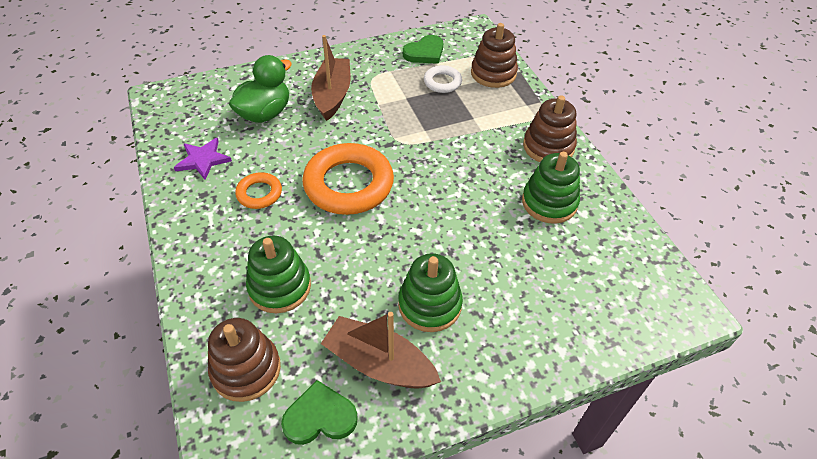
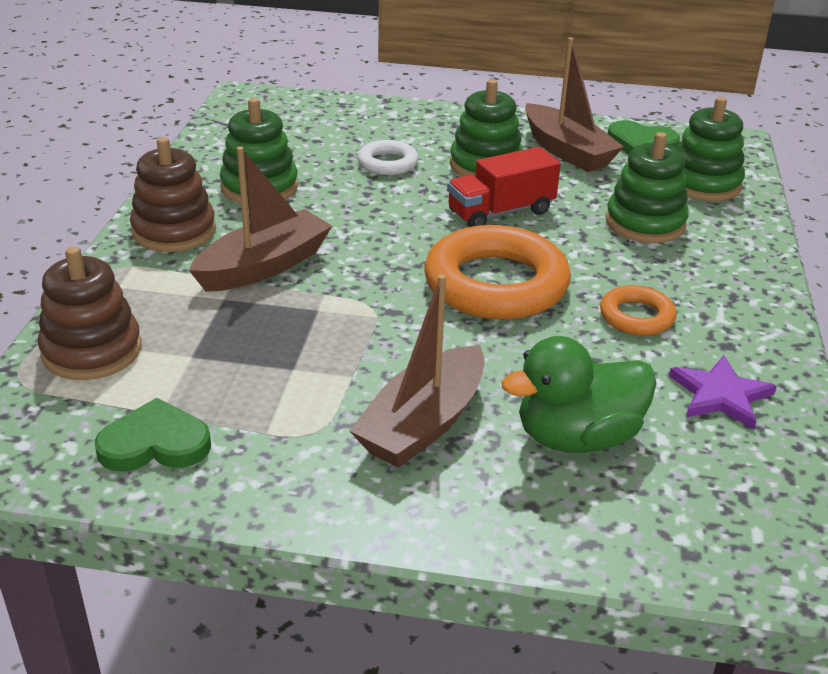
camera: 150 degrees left, 15 degrees down
brown stacking toy [208,318,281,402] -> green stacking toy [676,97,745,201]
white ring [424,65,462,93] -> white ring moved to [358,140,418,175]
none -> brown boat [189,146,332,292]
none -> red truck [447,147,561,227]

